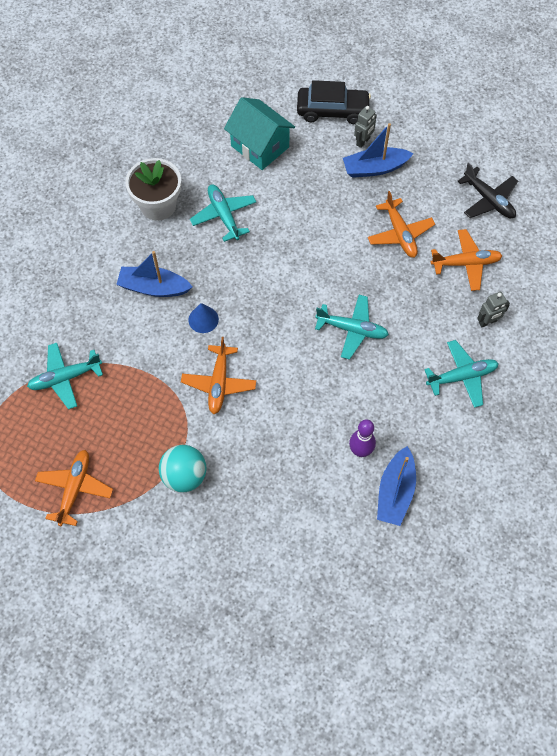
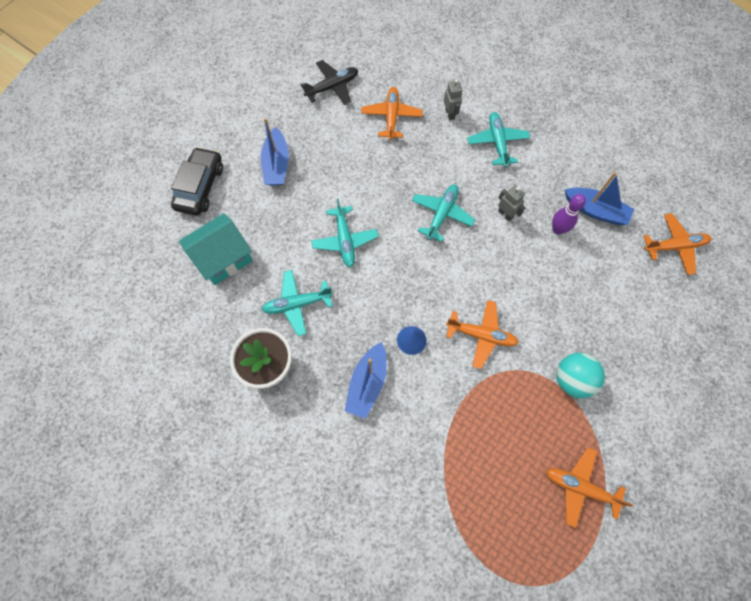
camera: 80 degrees left, 5 degrees up
turquoise plane [27,343,103,409] -> turquoise plane moved to [311,199,379,268]
grey robot [354,106,377,148] -> grey robot moved to [498,185,526,221]
orange plane [368,191,435,258] -> orange plane moved to [643,213,711,275]

